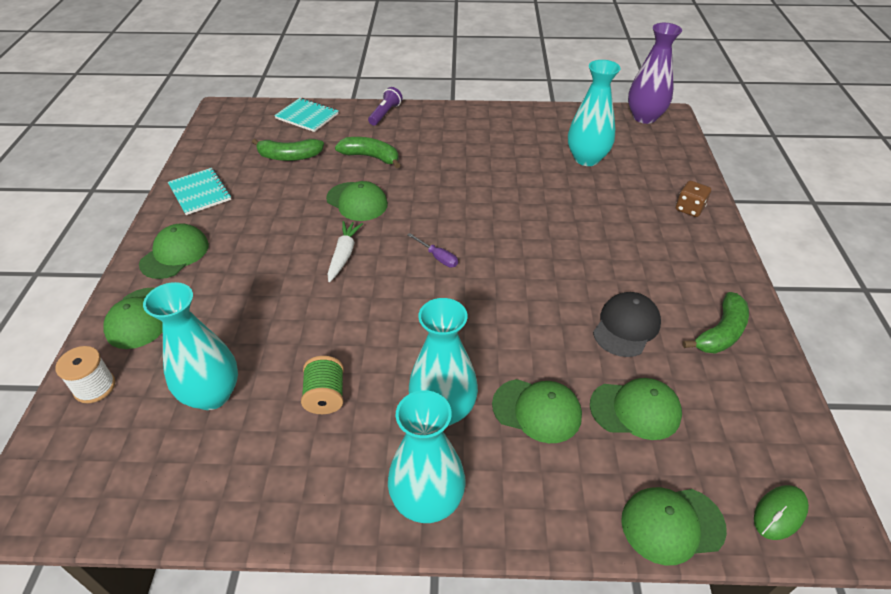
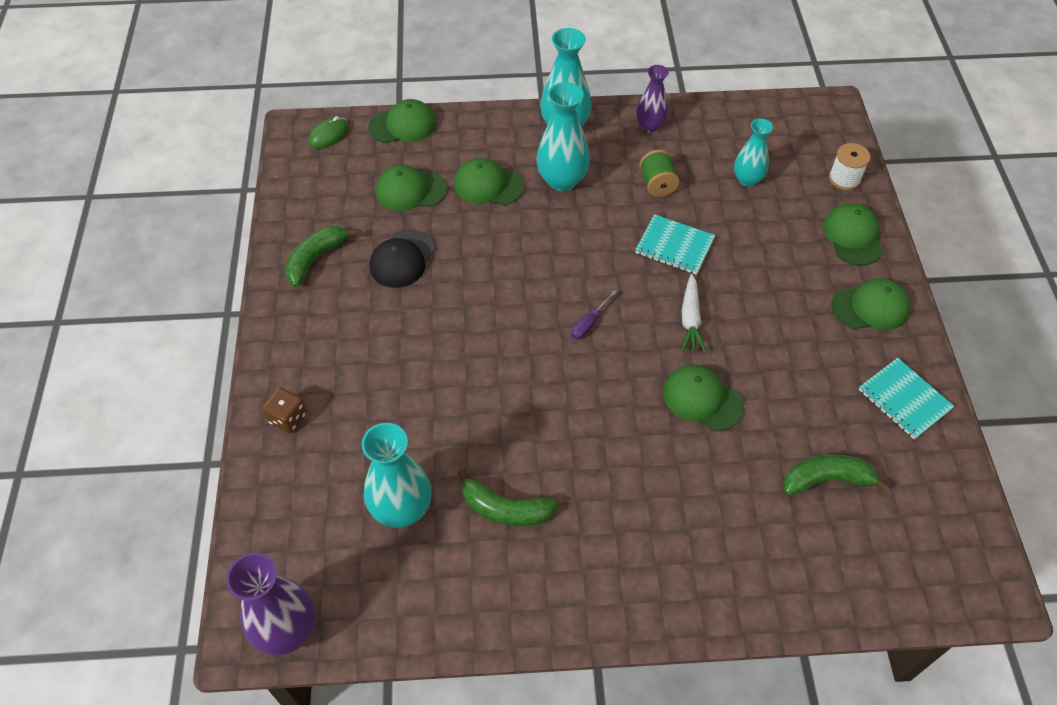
camera: 175 degrees right, 10 degrees up
green cap [139,223,209,279] -> green cap turned 120 degrees counterclockwise [831,278,910,330]
turquoise vase [143,282,238,410] -> turquoise vase [734,118,773,186], size x0.64
turquoise notebook [274,98,339,132] -> turquoise notebook moved to [635,214,715,275]
green banana [335,137,400,168] -> green banana moved to [458,469,557,526]
purple flashlight [368,87,402,125] -> none
purple screwdriver [407,233,458,267] -> purple screwdriver turned 90 degrees counterclockwise [571,290,617,339]
none -> purple vase [636,65,669,133]

